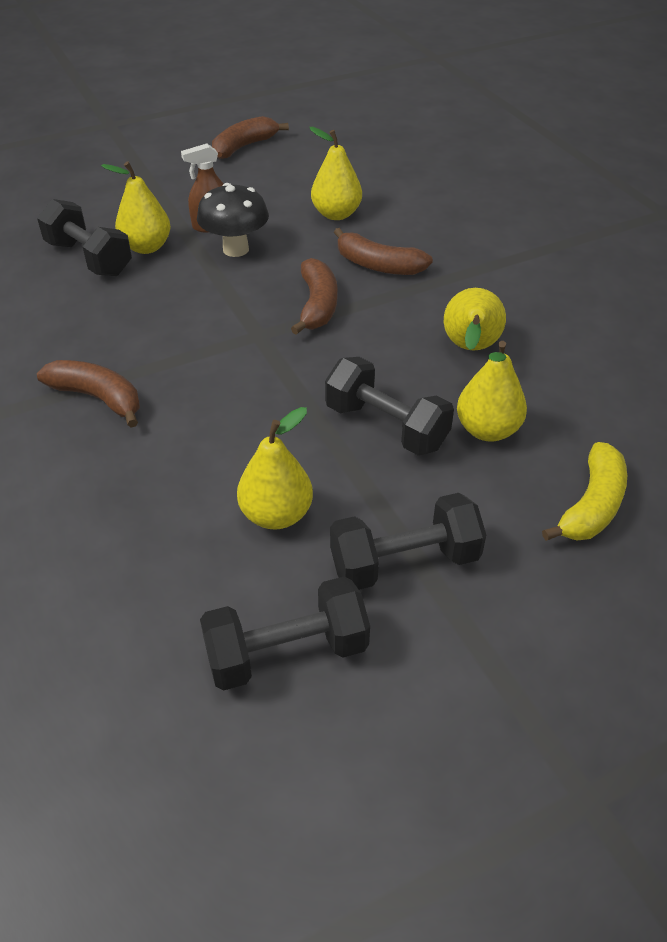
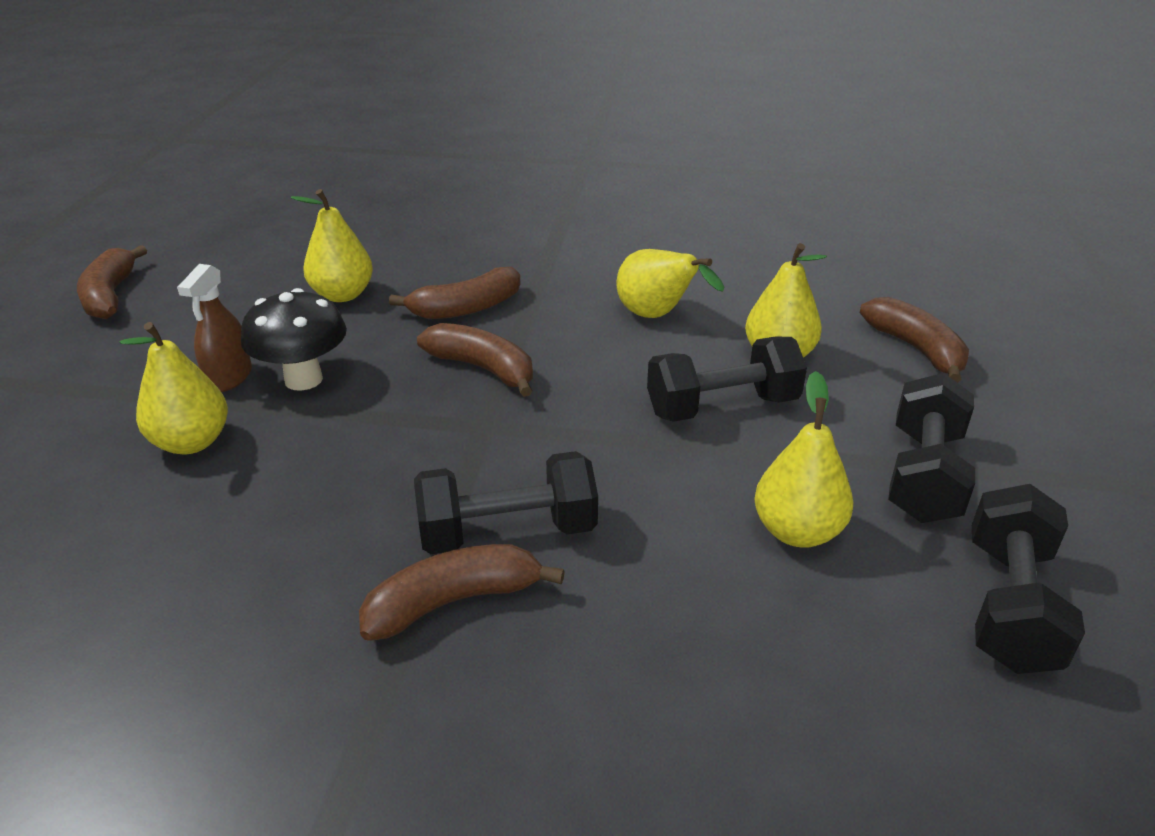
camera: 55 degrees left, 10 degrees down
black dumbbell [37,199,132,276] -> black dumbbell moved to [414,451,598,554]
yellow banana [542,442,627,541] -> brown banana [860,297,969,383]

